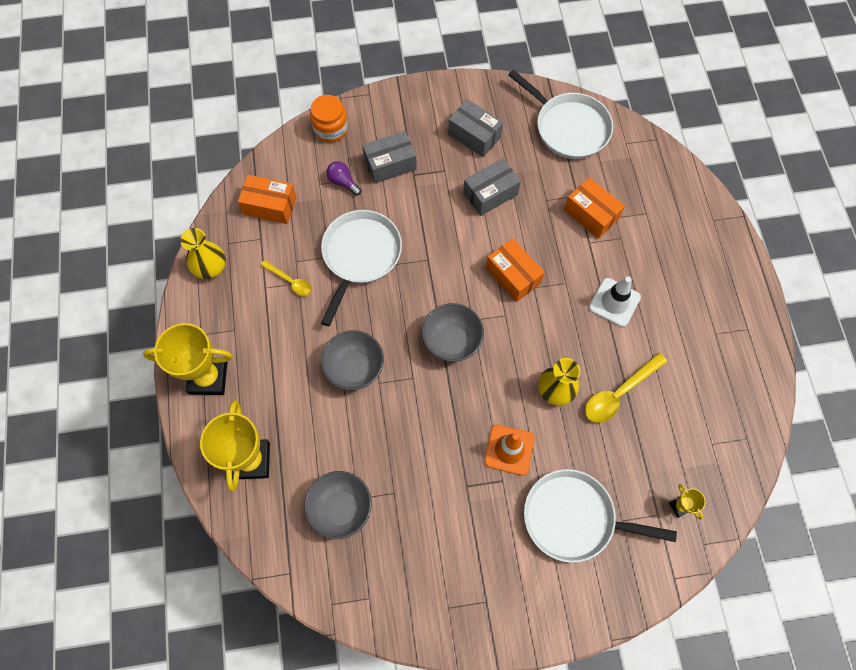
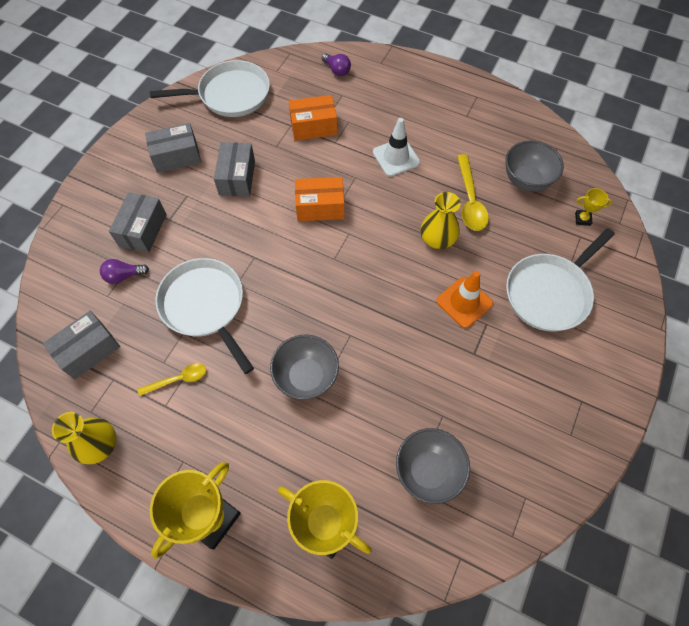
camera: 55 degrees left, 5 degrees down
orange box [238,175,297,224] -> grey box [43,311,120,380]
orange jar [310,95,348,143] -> none
grey bowl [422,303,484,362] -> grey bowl moved to [505,141,564,192]
none -> purple light bulb [322,53,351,76]

